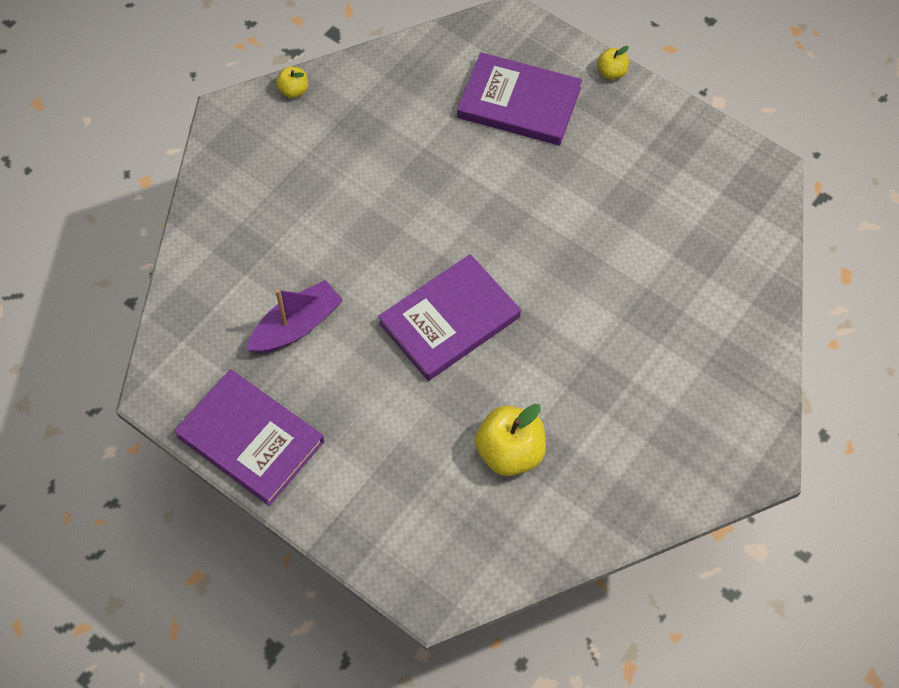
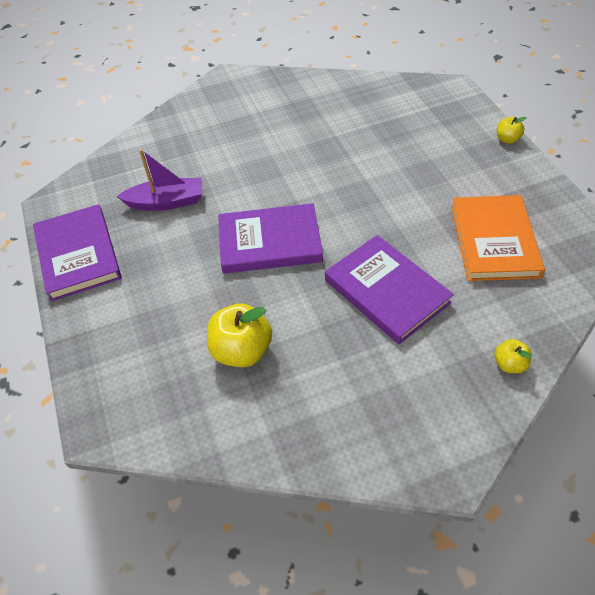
camera: 35 degrees right, 10 degrees down
yellow apple [276,66,308,98] -> yellow apple moved to [495,339,532,373]
purple book [457,52,582,145] -> purple book moved to [325,235,454,344]
none -> orange book [451,195,545,281]

